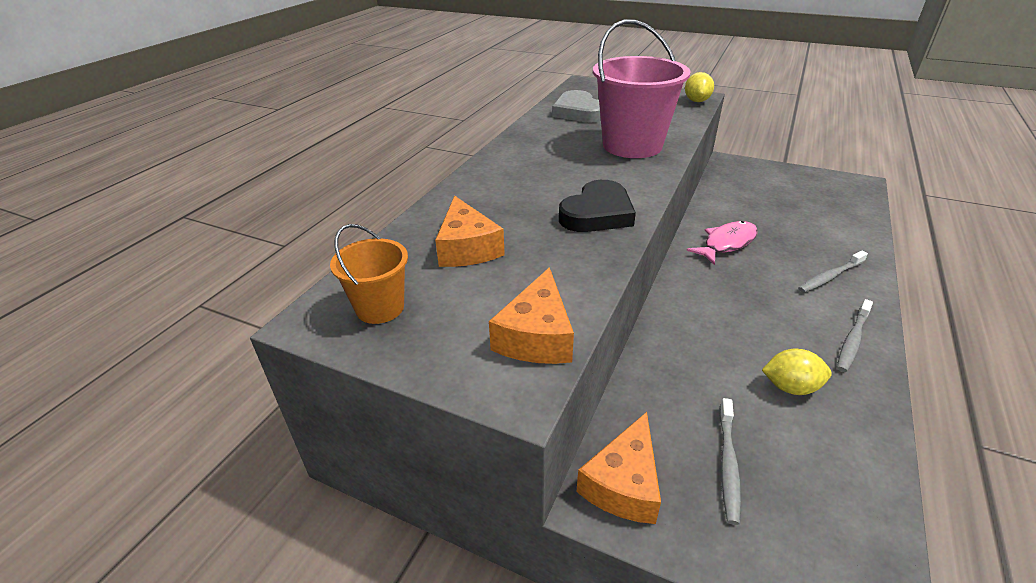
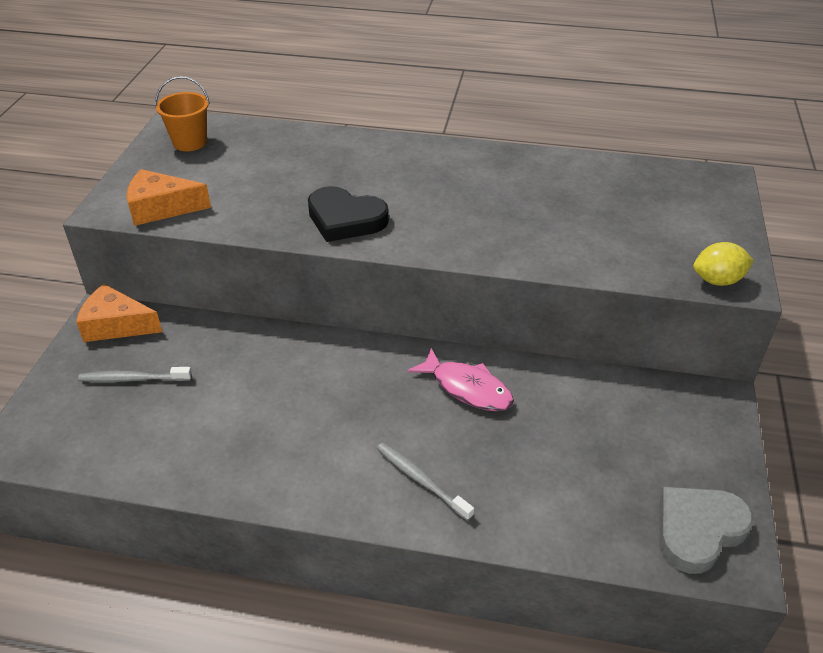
camera: 75 degrees right, 5 degrees up
orange cheese [435,196,505,267] -> none
grey heart [552,90,601,122] -> grey heart moved to [659,487,754,574]
pink bucket [593,19,691,158] -> none
yellow lemon [762,349,832,395] -> none
grey toothbrush [837,299,873,372] -> none

